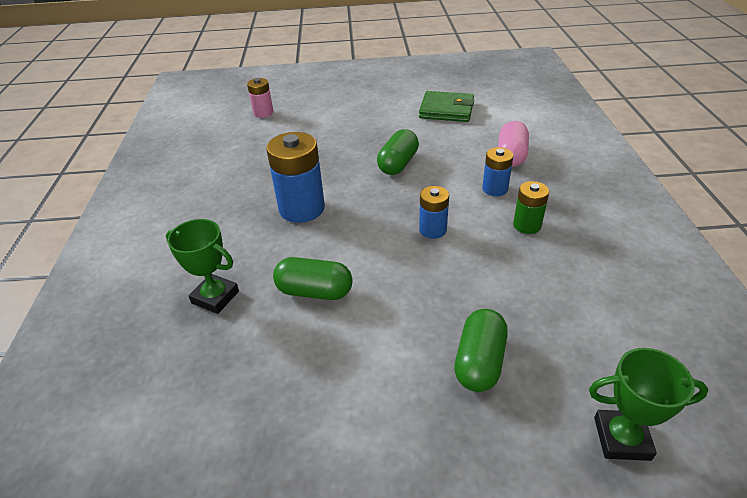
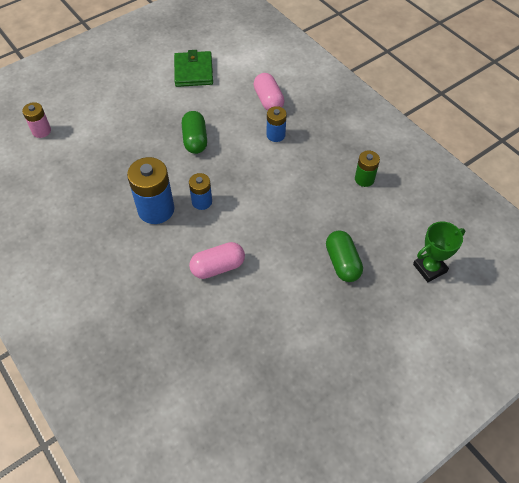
camera: 35 degrees left, 15 degrees up
green trophy [166,219,239,314] -> none
green capsule [273,257,352,300] -> pink capsule [189,242,245,279]
green wallet [419,91,474,122] -> green wallet turned 75 degrees counterclockwise [174,50,213,87]
blue battery [419,186,449,239] -> blue battery moved to [189,173,212,210]
green battery [513,181,549,234] -> green battery moved to [355,151,380,187]

